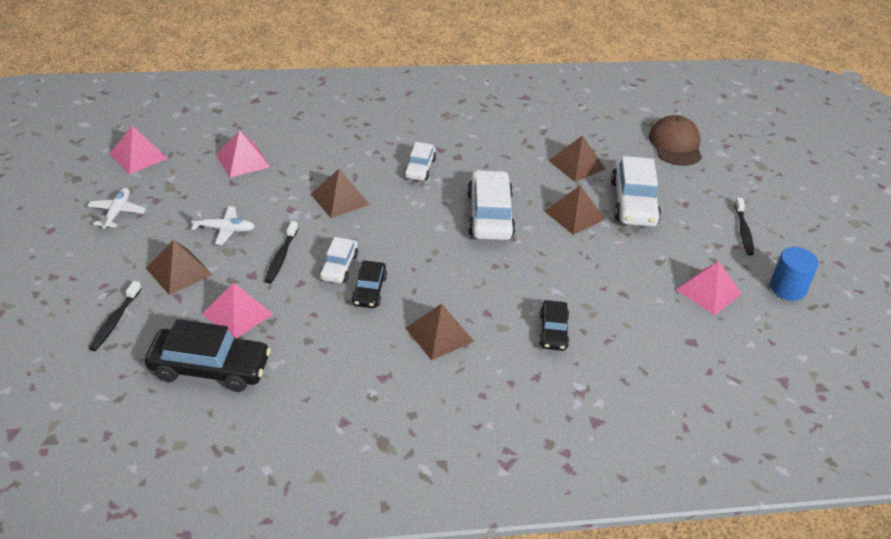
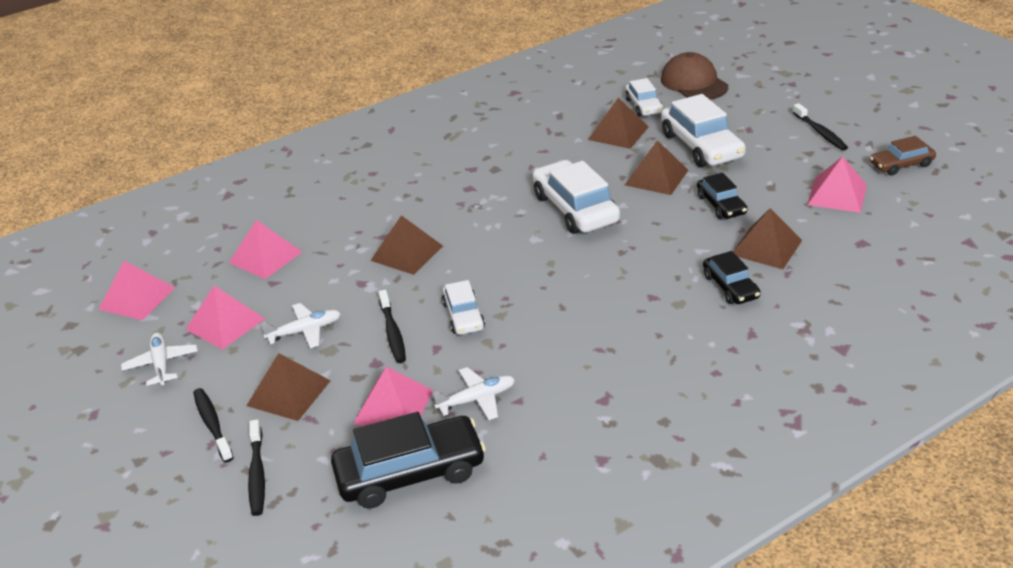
camera: 20 degrees left, 5 degrees down
black car [351,260,387,308] -> black car moved to [697,173,747,219]
white car [404,142,436,181] -> white car moved to [625,78,663,116]
brown pyramid [405,304,474,360] -> brown pyramid moved to [733,208,802,269]
blue cylinder [770,247,819,301] -> brown car [870,136,936,176]
none -> pink pyramid [186,285,265,350]
none -> black toothbrush [193,388,234,463]
none -> white plane [432,367,515,420]

